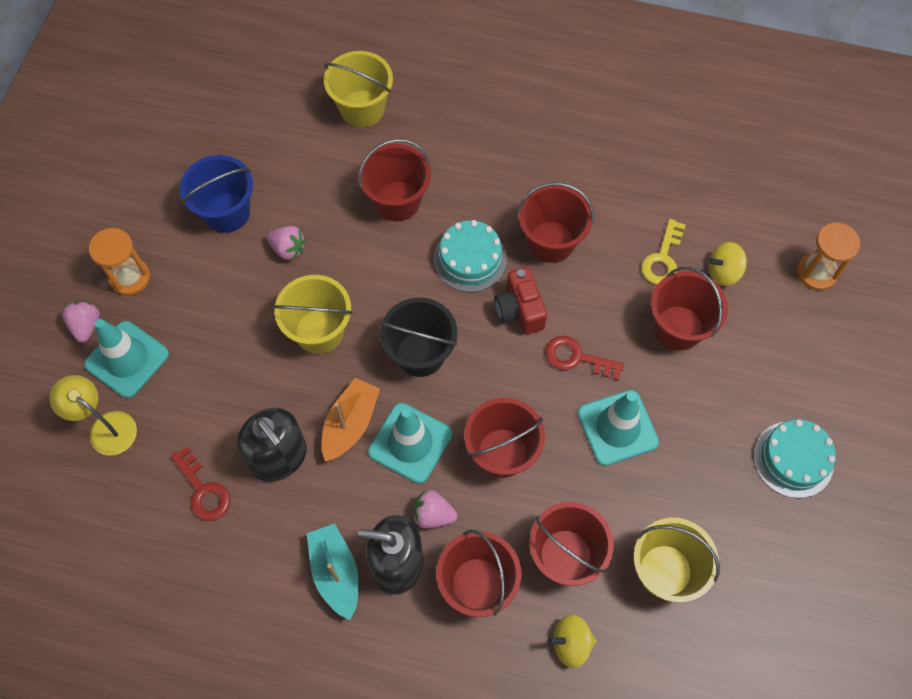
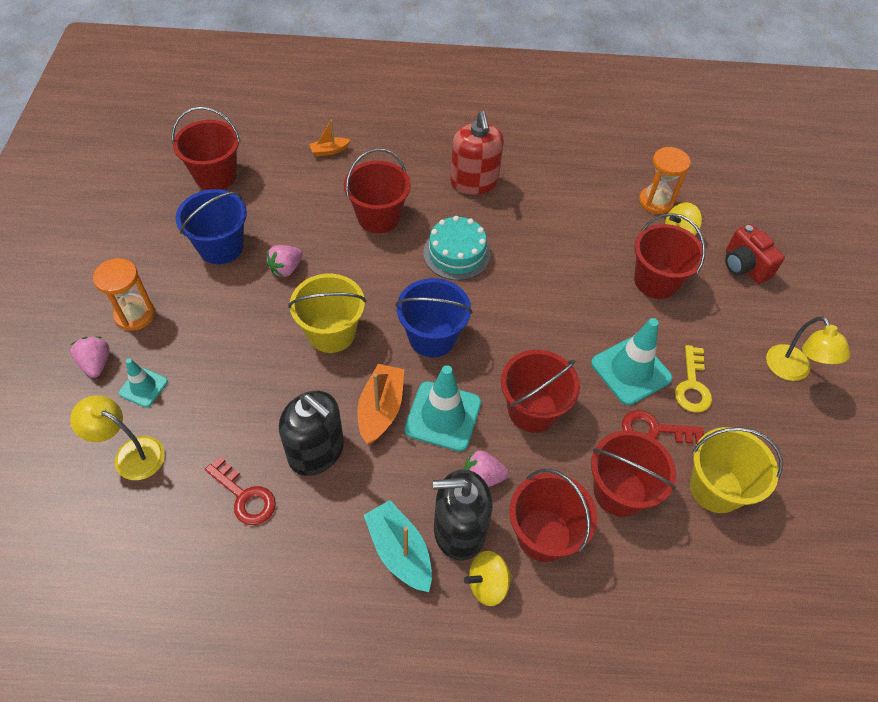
camera: 15 degrees left, 10 degrees down
turquoise traffic cone [84,319,169,398] -> turquoise traffic cone [119,358,168,407], size x0.57
pink strawberry [266,226,306,261] -> pink strawberry turned 120 degrees clockwise [266,245,303,277]
yellow bucket [324,51,393,127] -> orange boat [309,120,350,157]
black bucket [380,298,457,377] -> blue bucket [395,278,472,357]
red camera [495,267,547,335] -> red camera moved to [725,224,785,284]
red bucket [518,183,594,263] -> red bucket moved to [172,107,240,190]
red key [545,336,624,380] -> red key moved to [622,410,704,444]
yellow spinning top [547,614,597,668] -> yellow spinning top moved to [464,551,513,606]
yellow key [641,219,686,285] -> yellow key moved to [675,345,712,413]
turquoise cake [754,419,836,498] -> yellow lamp [766,316,851,381]
orange hourglass [797,222,860,290] -> orange hourglass moved to [639,147,691,214]
none -> red soap dispenser [450,111,504,195]

